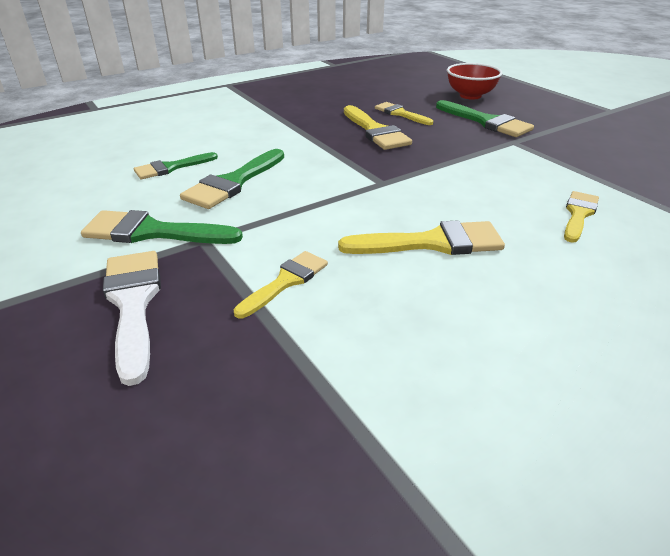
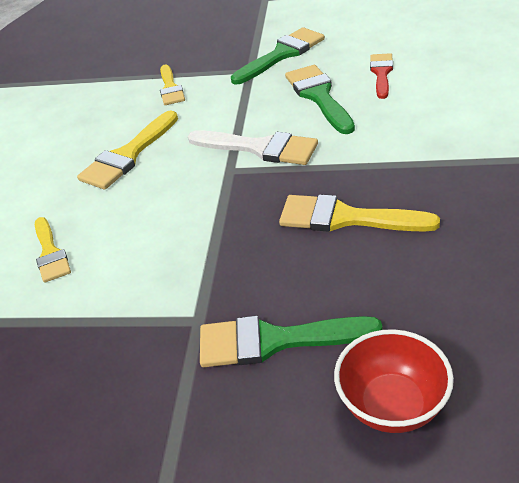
camera: 135 degrees right, 5 degrees up
white brush [103,251,161,386] -> white brush moved to [188,130,318,165]
green brush [134,152,218,179] -> red brush [370,53,393,99]
yellow brush [375,102,433,125] -> none

